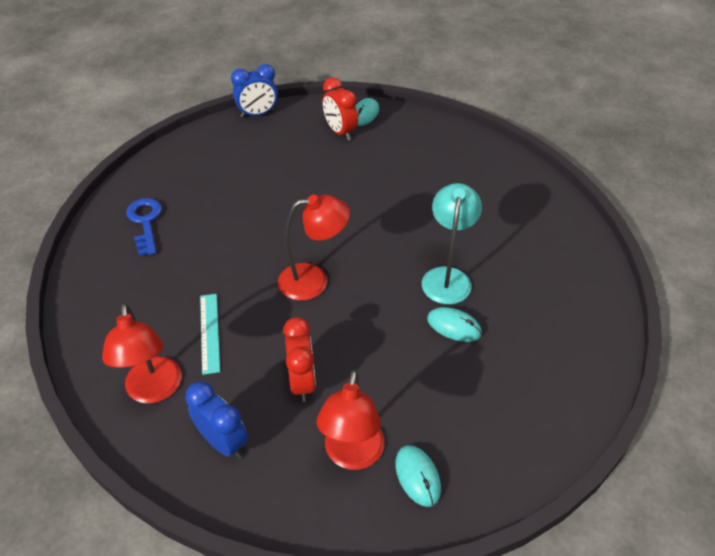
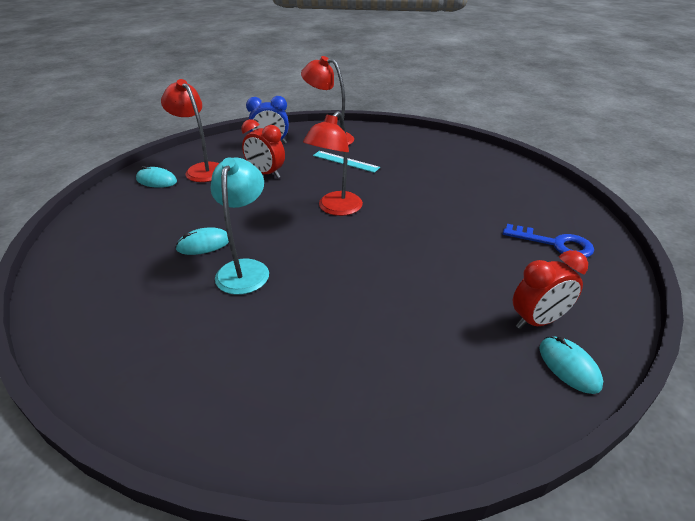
camera: 130 degrees right, 10 degrees down
blue key [126,198,162,256] -> blue key moved to [503,224,594,258]
blue clock [231,64,278,118] -> none
red clock [323,77,358,140] -> red clock turned 150 degrees clockwise [513,250,588,329]
turquoise lamp [422,183,482,304] -> turquoise lamp turned 135 degrees counterclockwise [210,157,269,295]

